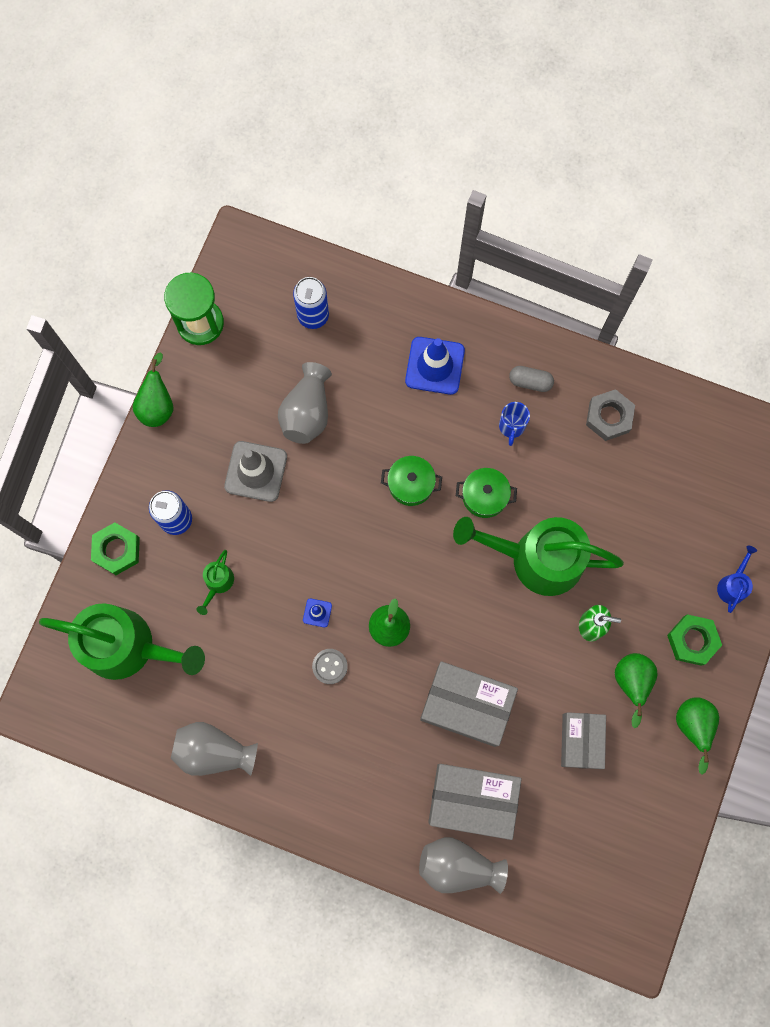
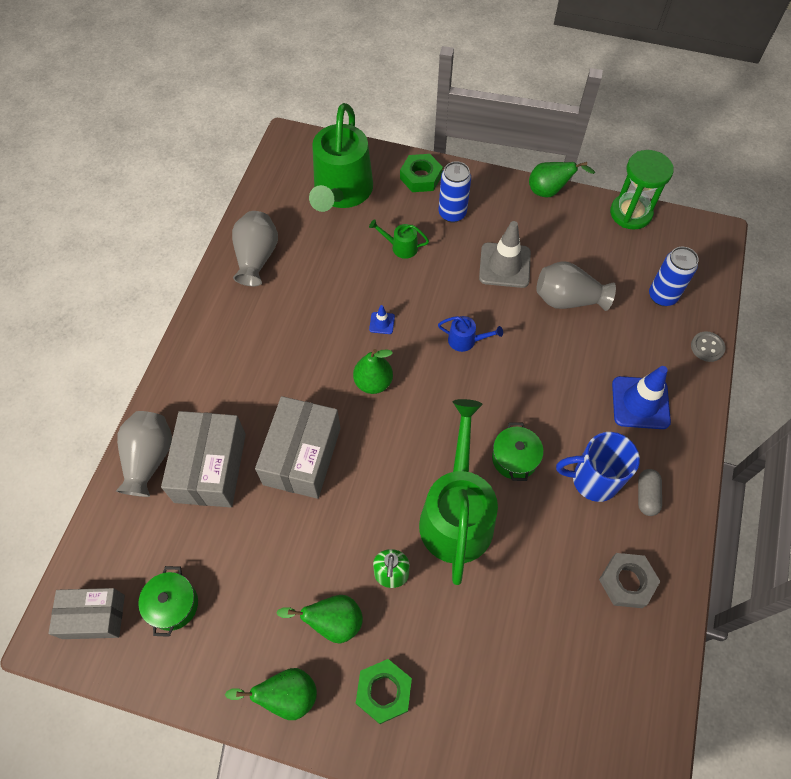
camera: 85 degrees right, 15 degrees down
grey button [312,649,348,684] -> grey button moved to [691,331,726,362]
green pot [381,456,442,506] -> green pot moved to [138,566,198,637]
blue mug [499,402,530,446] -> blue mug [556,432,640,502], size x1.70
grey box [561,712,606,769] -> grey box moved to [48,588,125,639]
blue watering can [717,545,757,613] -> blue watering can moved to [438,316,503,352]

